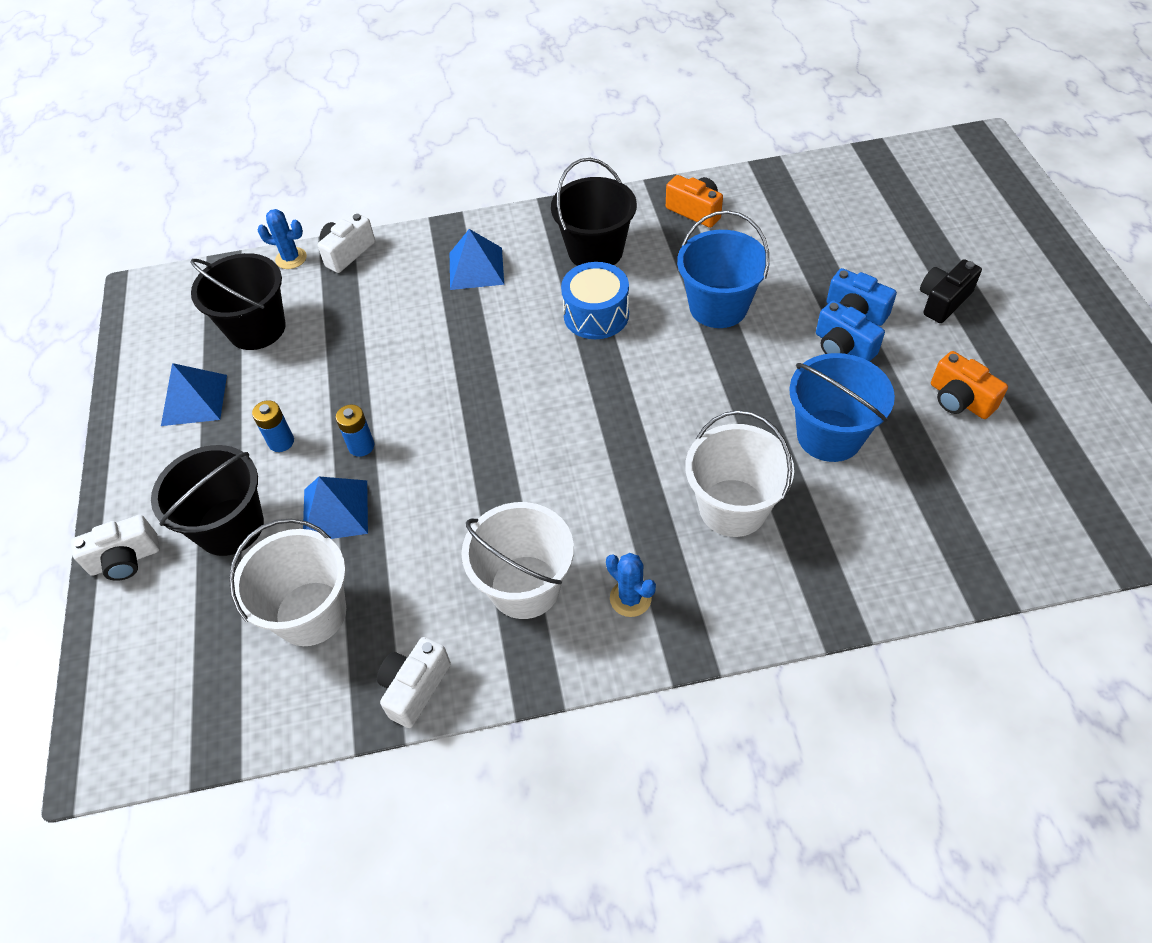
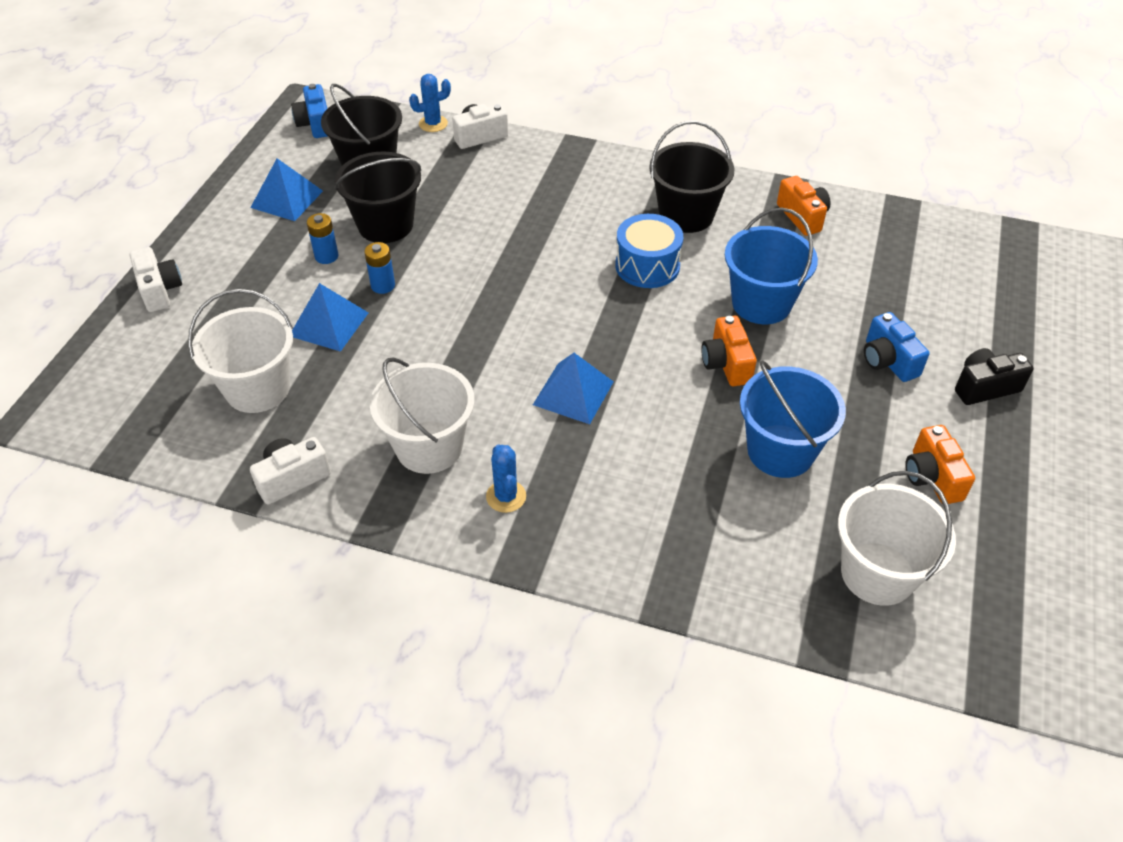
camera: 25 degrees right, 5 degrees down
white camera [71,515,160,581] -> white camera turned 120 degrees counterclockwise [130,247,182,312]
black bucket [151,445,264,556] -> black bucket moved to [335,152,421,243]
blue cactus [257,209,307,269] -> blue cactus turned 60 degrees counterclockwise [409,74,451,132]
blue pyramid [450,229,504,290] -> blue pyramid moved to [533,353,614,424]
white bucket [685,410,794,537] -> white bucket moved to [838,471,956,606]
blue camera [816,300,885,362] -> blue camera moved to [291,84,328,138]
none -> orange camera [701,316,757,386]

